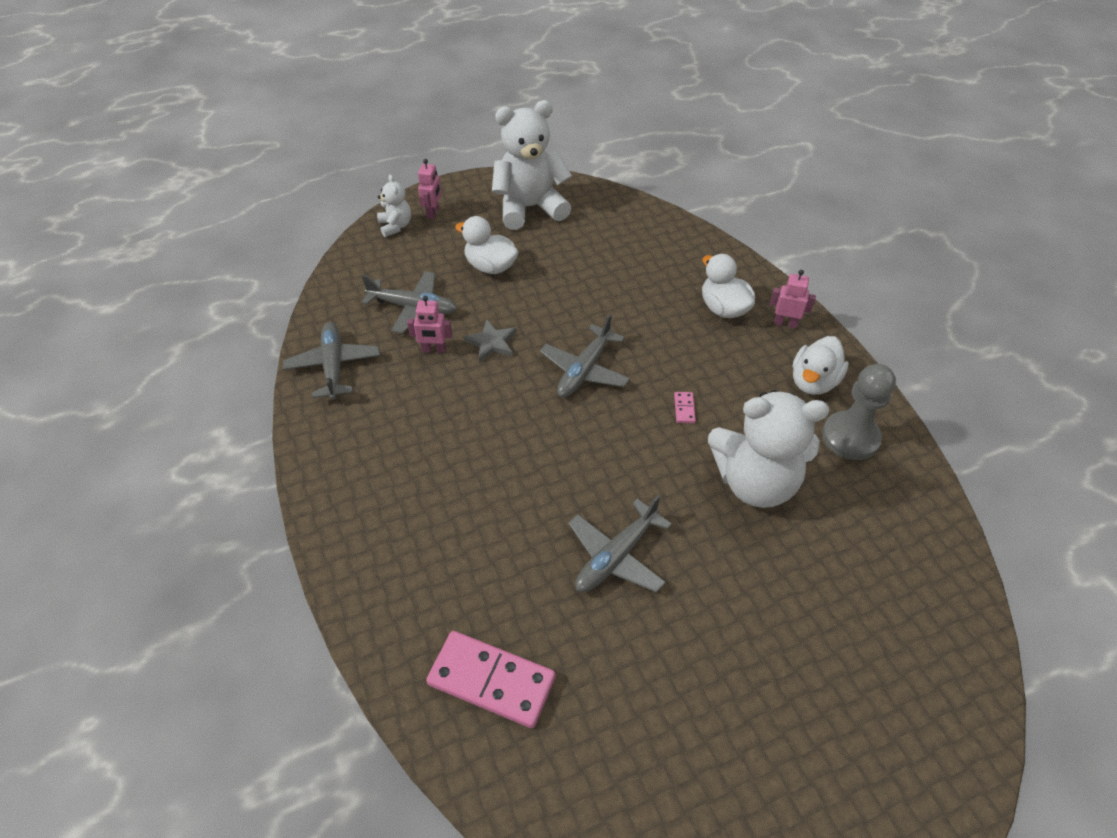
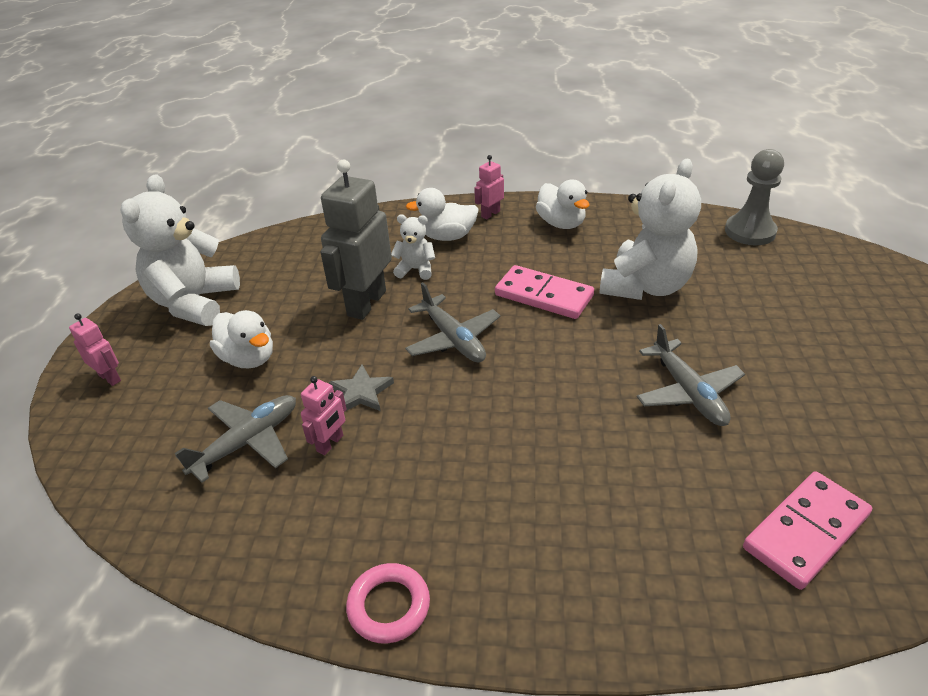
camera: 60 degrees left, 10 degrees down
grey plane [283,322,380,400] -> none
white teddy bear [377,175,411,237] -> white teddy bear moved to [391,215,435,280]
white duck [455,216,519,274] -> white duck turned 105 degrees counterclockwise [210,310,273,369]
pink domino [674,392,696,423] -> pink domino [495,265,594,319], size x2.44
grey pawn [822,364,896,460] -> grey pawn moved to [725,149,784,245]
none -> grey robot [320,160,392,320]
none -> pink ring [346,563,430,644]

